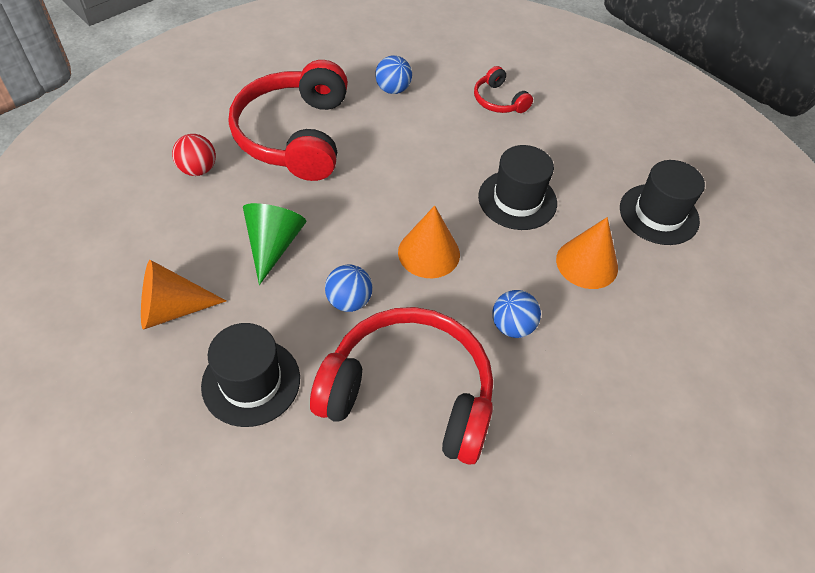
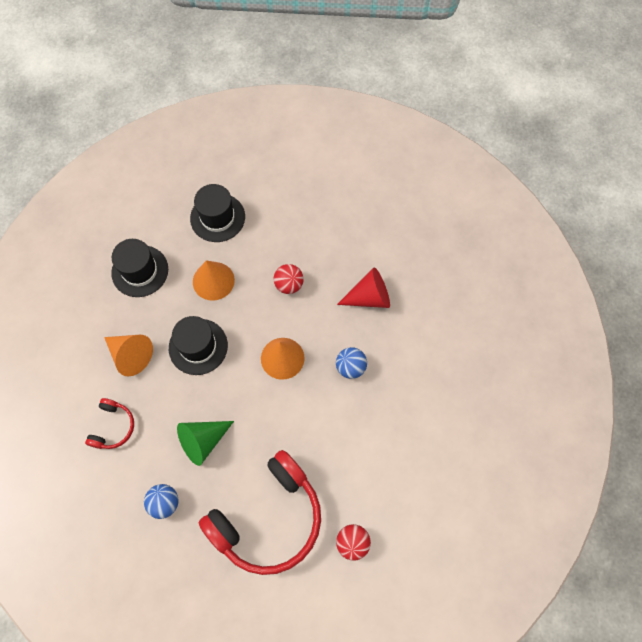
camera: 130 degrees left, 15 degrees up
orange cone [141,260,226,330] -> orange cone moved to [104,335,153,376]
black hat [201,323,300,427] -> black hat moved to [190,184,245,242]
green cone [243,203,306,285] -> green cone moved to [177,421,234,466]
red headphones [310,307,493,465] -> red cone [337,267,390,308]
blue ball [492,290,541,338] -> red ball [274,264,304,294]

